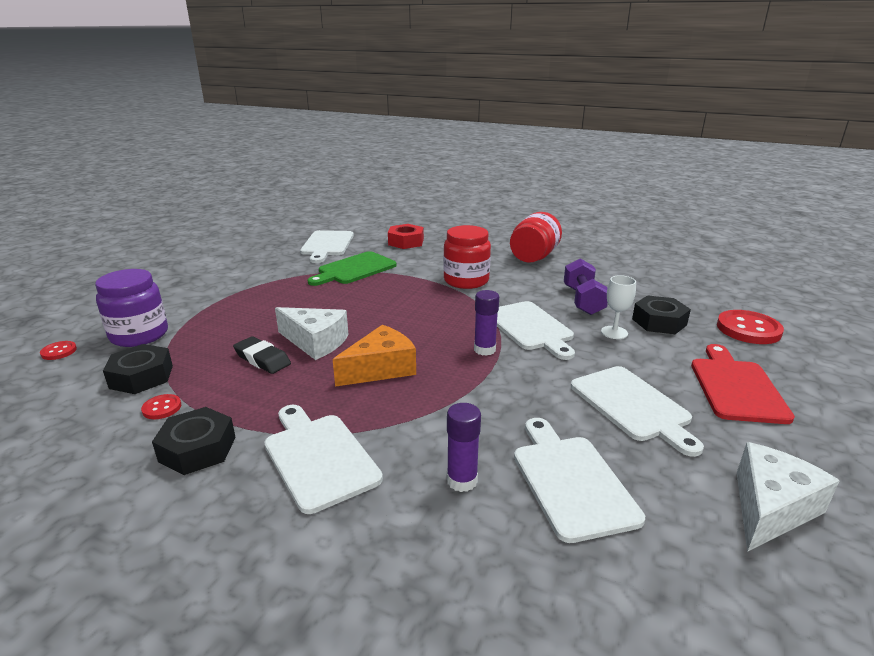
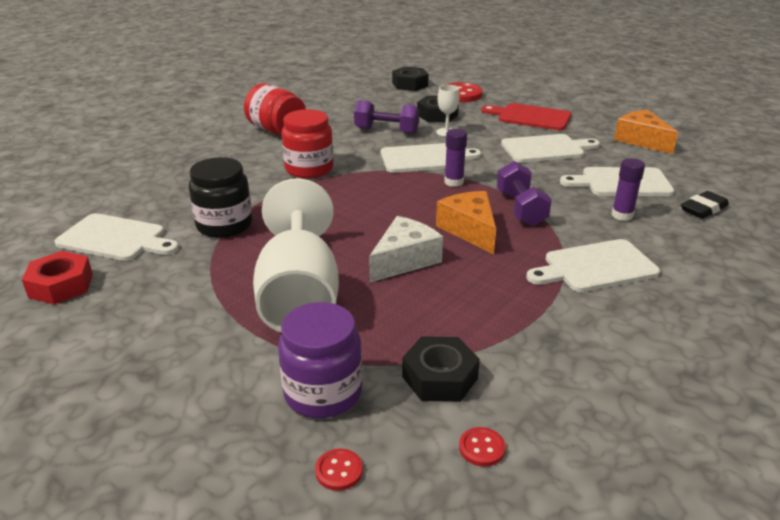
camera: 75 degrees left, 5 degrees up
red button [141,394,181,419] -> red button moved to [459,427,506,467]
black nut [152,407,236,475] -> black nut moved to [392,67,429,91]
black eraser [233,336,291,374] -> black eraser moved to [681,191,729,219]
green cutting board [308,251,397,286] -> black jar [189,157,253,238]
red nut [388,224,424,249] -> red nut moved to [22,251,93,305]
white cheese [737,442,840,552] -> orange cheese [614,110,678,154]
none -> white goblet [253,179,339,333]
none -> purple dumbbell [497,161,552,226]

